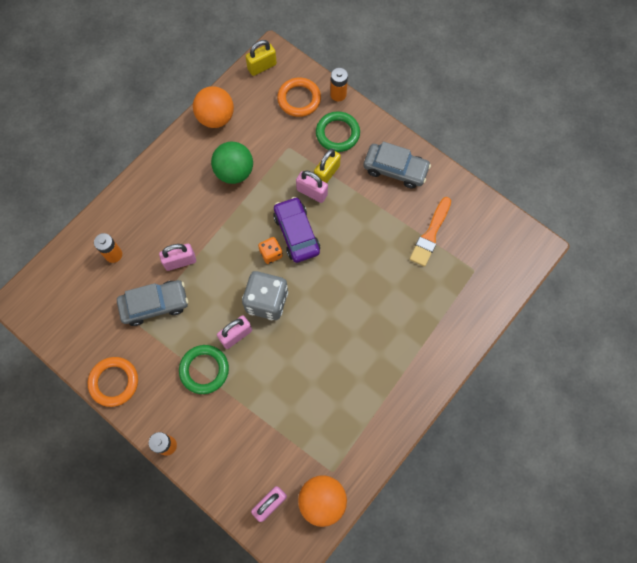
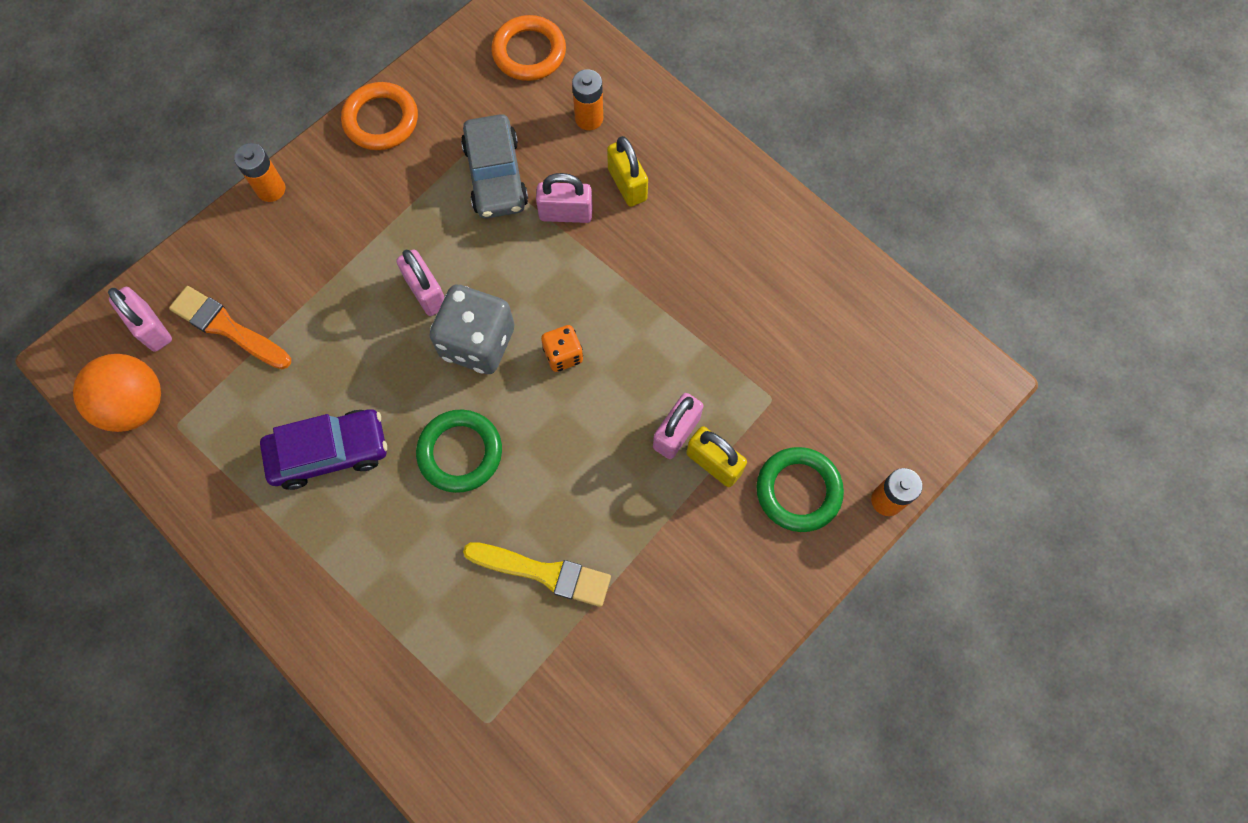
camera: 95 degrees right, 0 degrees up
pink padlock [159,244,196,271] -> pink padlock turned 75 degrees counterclockwise [536,173,593,223]
green ring [179,345,229,394] -> green ring moved to [416,410,502,493]
orange ball [193,86,234,128] -> none
green ball [211,142,253,184] -> none
yellow padlock [246,40,277,76] -> yellow padlock moved to [607,136,648,207]
purple car [274,197,320,263] -> purple car moved to [260,409,387,490]
orange ring [277,78,321,117] -> orange ring moved to [491,15,566,81]
grey car [363,142,431,188] -> none
orange brush [410,197,451,267] -> orange brush moved to [169,286,291,369]
none -> yellow brush [463,542,611,607]

